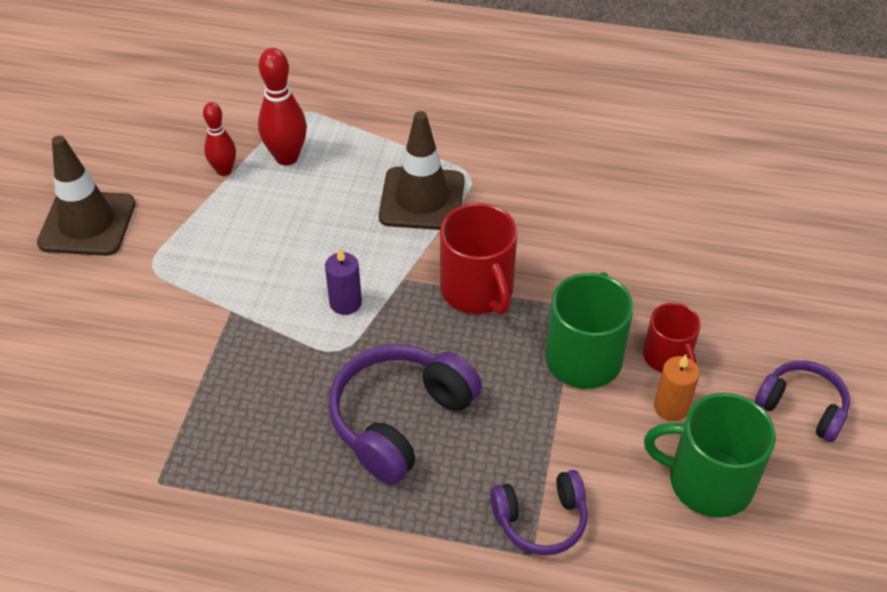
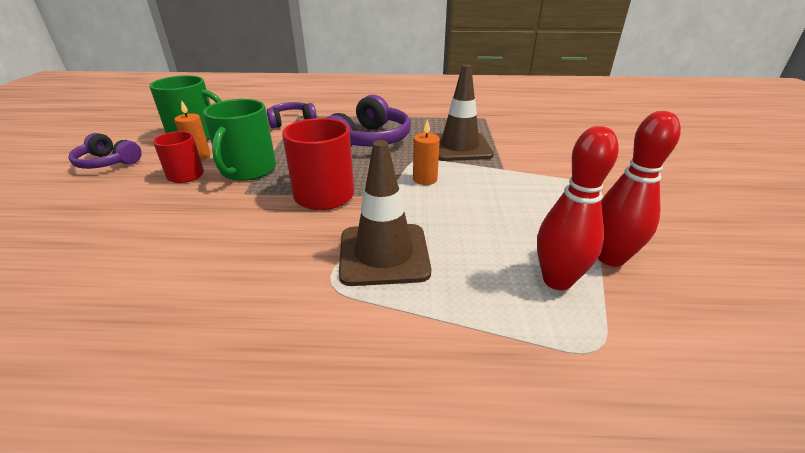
camera: 170 degrees right, 15 degrees down
brown traffic cone [37,136,135,256] -> brown traffic cone moved to [435,65,494,161]
red bowling pin [203,102,236,176] -> red bowling pin [598,111,681,267], size x1.55
purple candle [325,248,362,315] -> orange candle [413,119,440,185]

